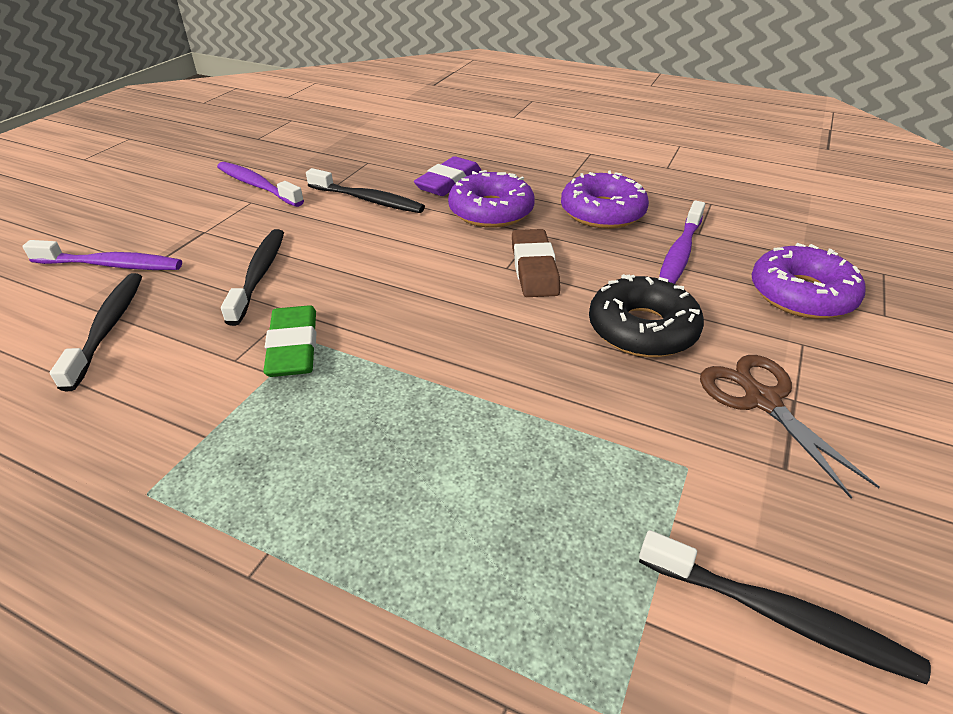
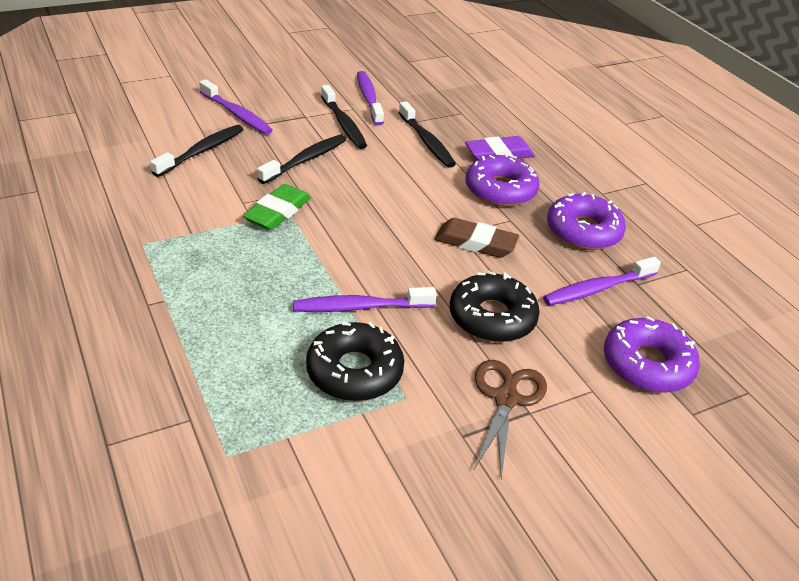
camera: 35 degrees right, 0 degrees up
brown eraser [512,229,560,297] -> brown eraser turned 75 degrees clockwise [434,218,519,258]
black toothbrush [639,530,931,684] -> black toothbrush moved to [321,85,367,149]
none -> purple toothbrush [293,287,437,312]
none -> black donut [306,322,404,401]

